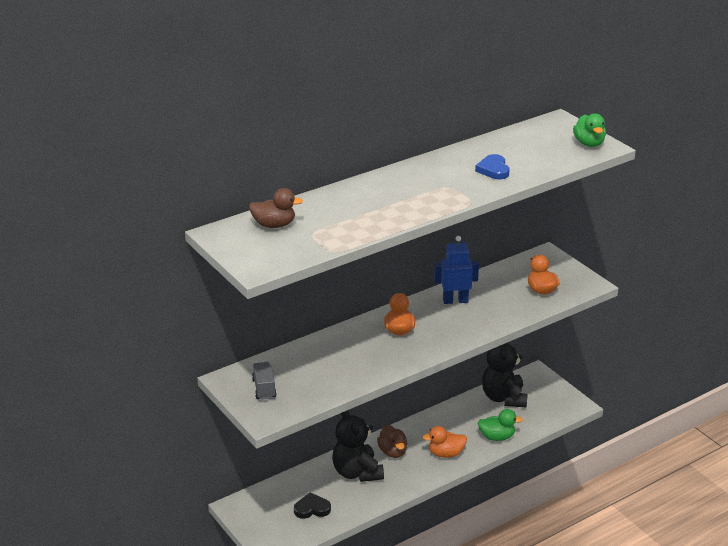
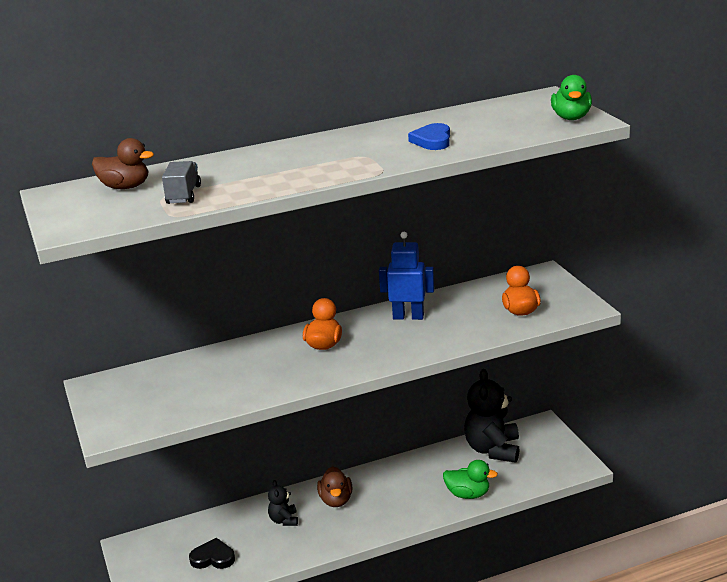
camera: 15 degrees right, 5 degrees down
grey truck [252,362,277,400] -> grey truck moved to [162,161,201,204]
black teddy bear [332,410,384,482] -> black teddy bear [268,480,298,526], size x0.49
orange duck [422,426,467,458] -> none

